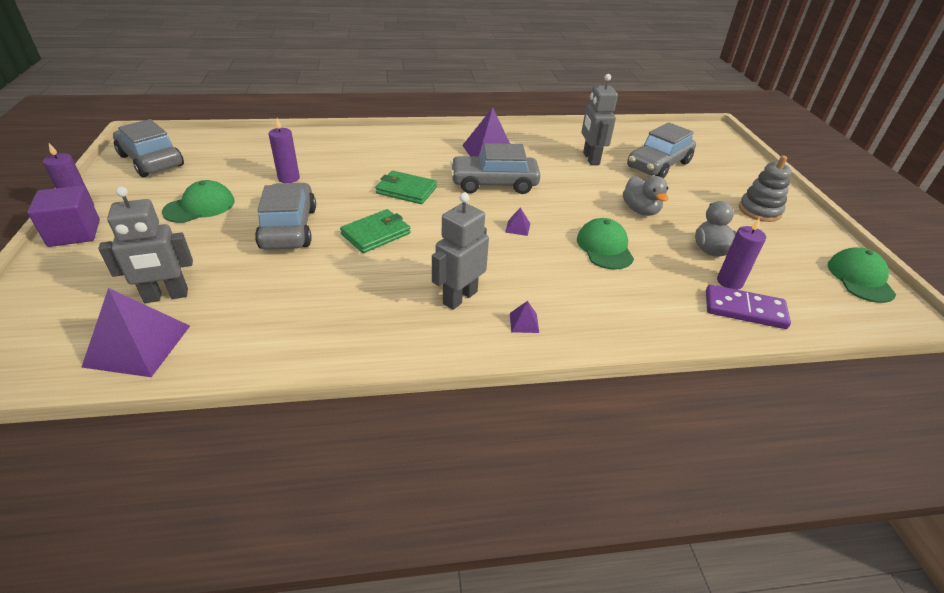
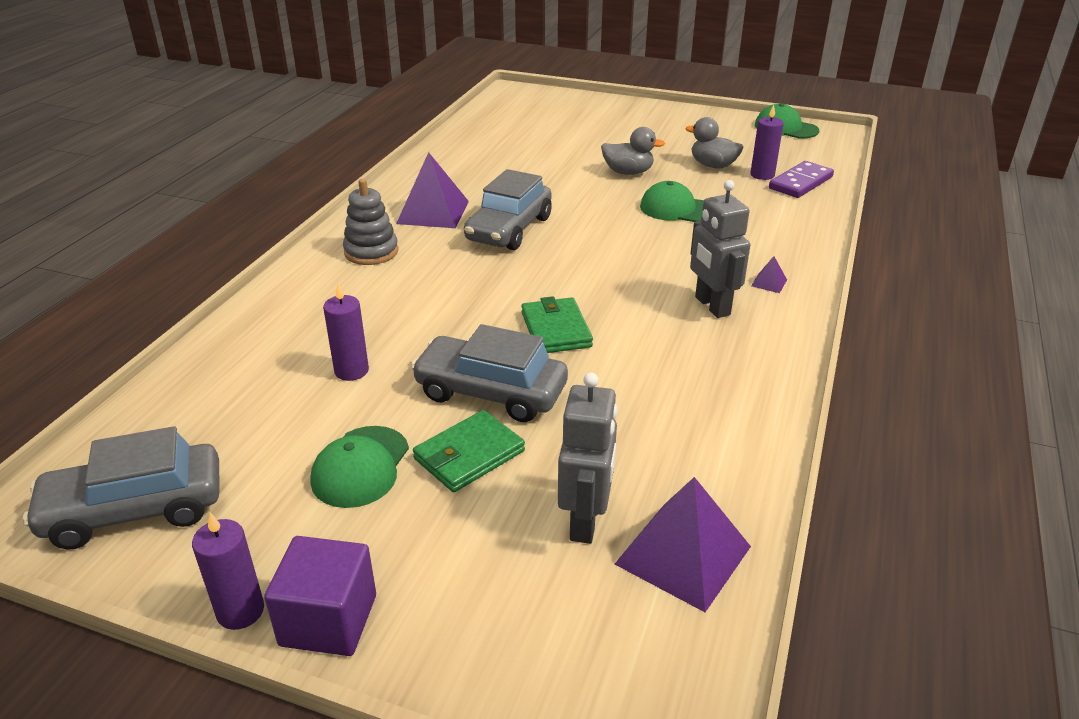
camera: 60 degrees left, 5 degrees down
green cap [162,180,234,223] -> green cap turned 150 degrees counterclockwise [310,426,409,508]
green wallet [375,171,437,204] -> green wallet moved to [413,410,525,492]
purple pyramid [505,207,530,236] -> none
grey robot [582,74,618,165] -> none
grey car [627,122,696,178] -> none
grey stacking toy [739,155,792,222] -> grey stacking toy moved to [343,179,399,265]

